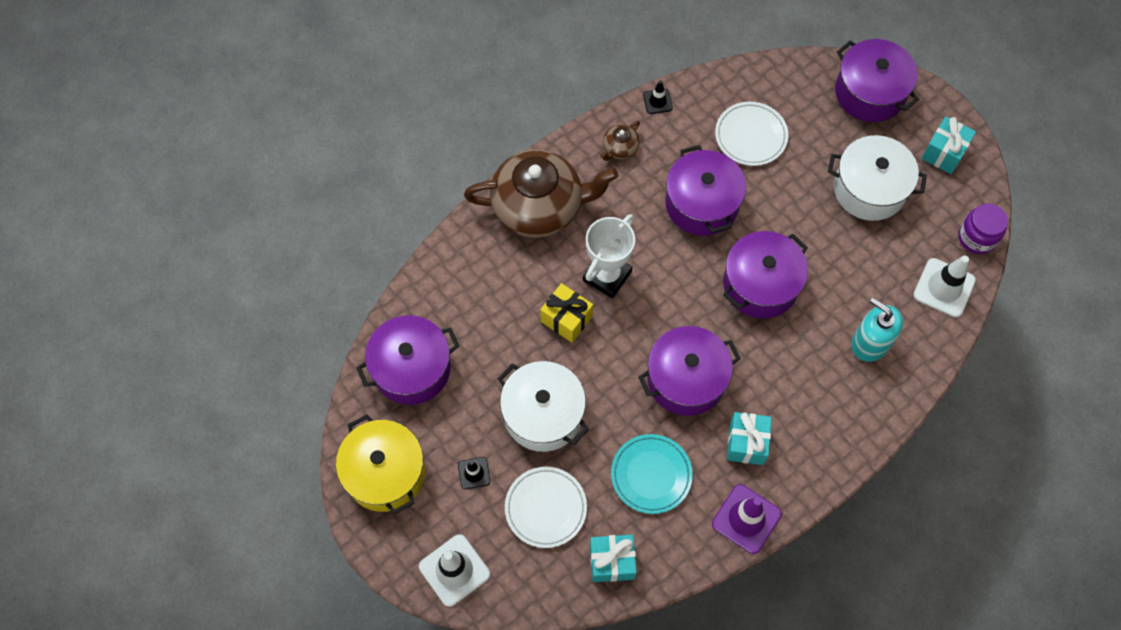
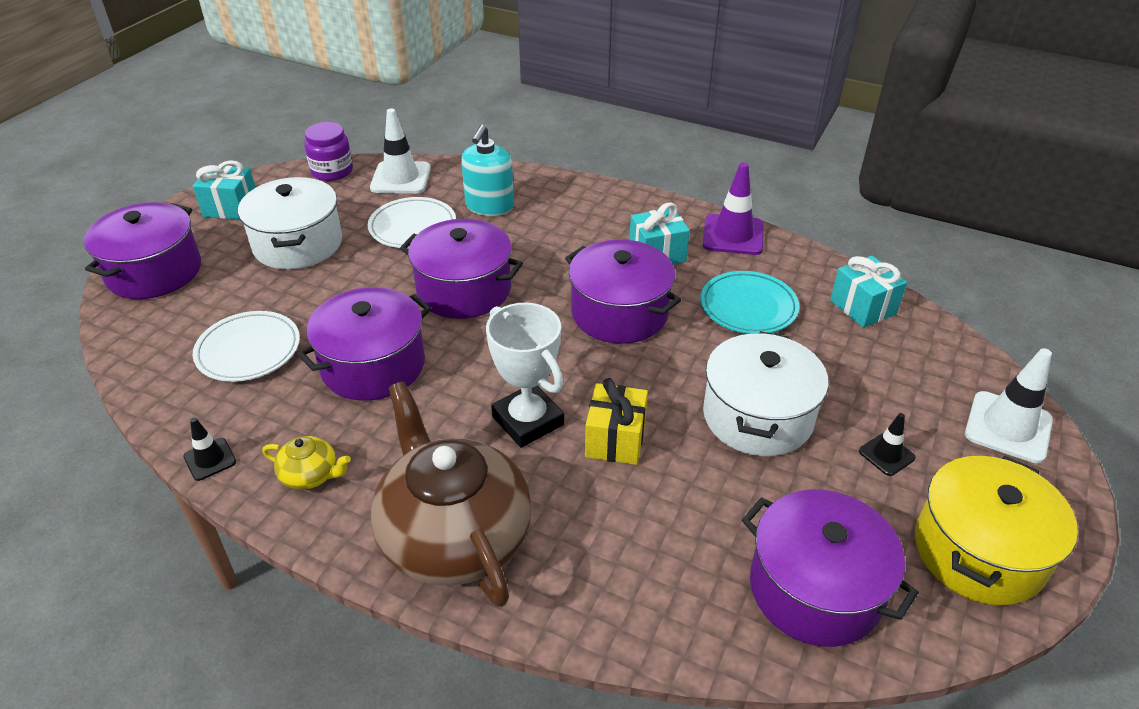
camera: 115 degrees left, 25 degrees down
white plate [505,467,587,548] -> white plate moved to [368,197,456,248]
white trophy [583,214,635,298] -> white trophy turned 45 degrees clockwise [486,303,564,448]
brown teapot [600,120,640,161] -> yellow teapot [262,436,351,490]

